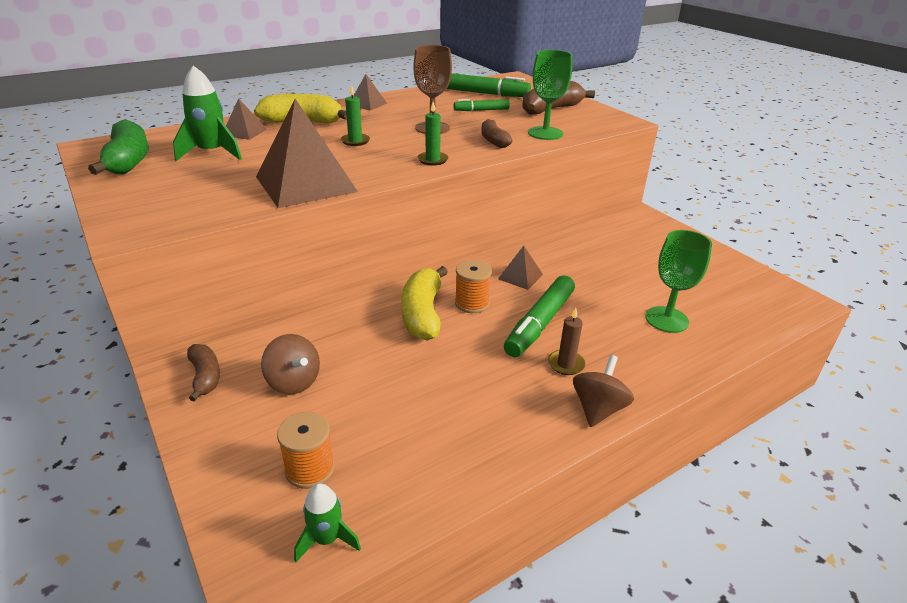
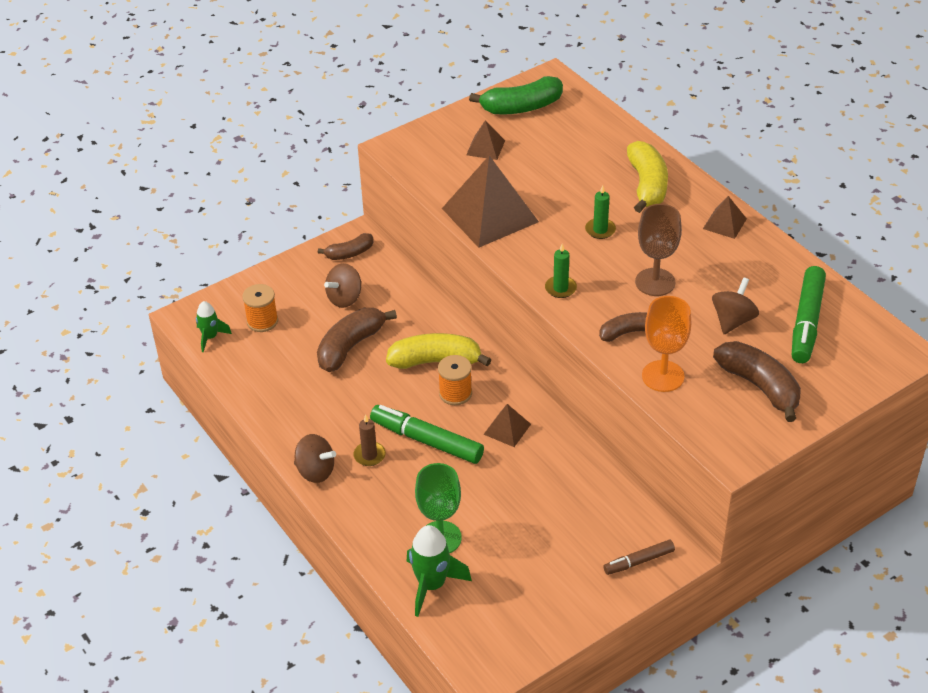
camera: 90 degrees right, 10 degrees up
green rocket [173,65,242,161] -> green rocket moved to [407,525,472,617]
brown pyramid [226,98,267,140] -> brown pyramid moved to [466,120,505,160]
green marker [454,99,510,111] -> brown spinning top [712,277,759,334]
green goblet [528,50,572,140] -> orange goblet [642,296,691,392]
none -> brown banana [317,308,397,372]
none -> brown marker [603,540,675,575]

